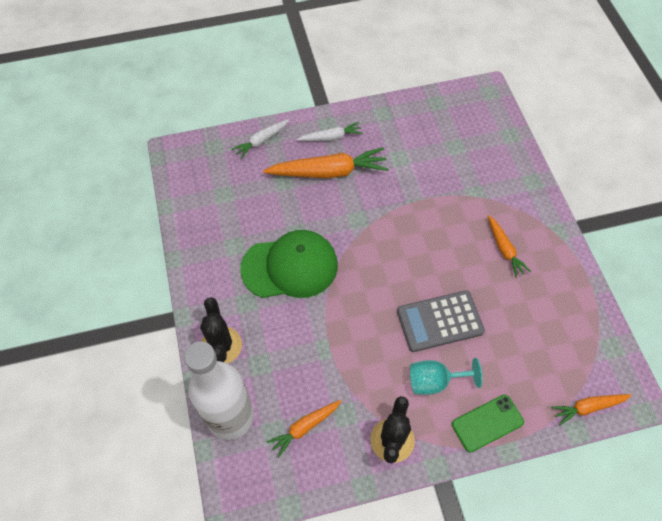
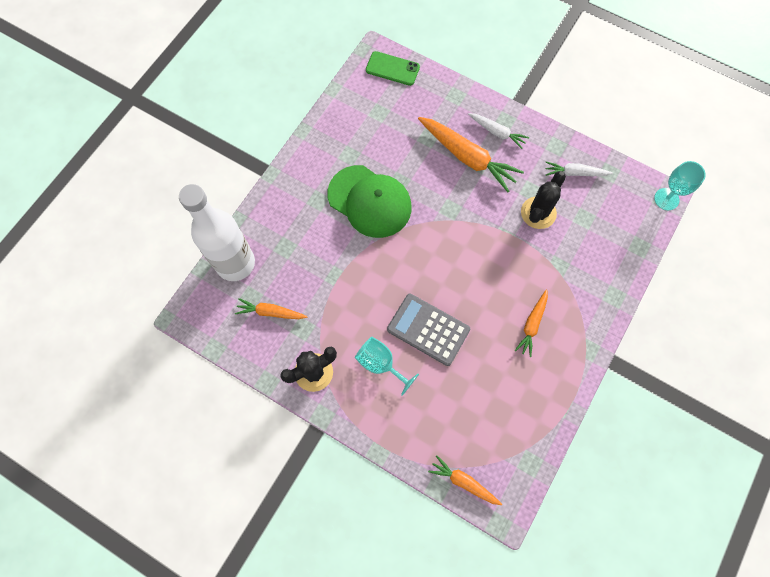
camera: 45 degrees right, 10 degrees up
black cactus [200,297,242,363] -> black cactus moved to [521,171,566,229]
white carrot [232,119,289,159] -> white carrot moved to [545,162,613,176]
green phone [452,394,524,452] -> green phone moved to [366,51,420,86]
none -> turquoise goblet [654,161,706,210]

